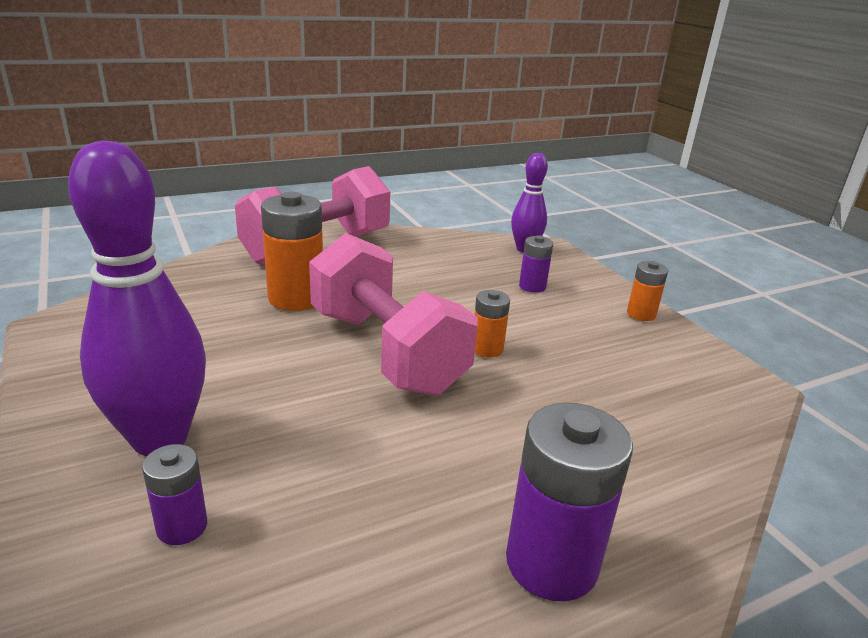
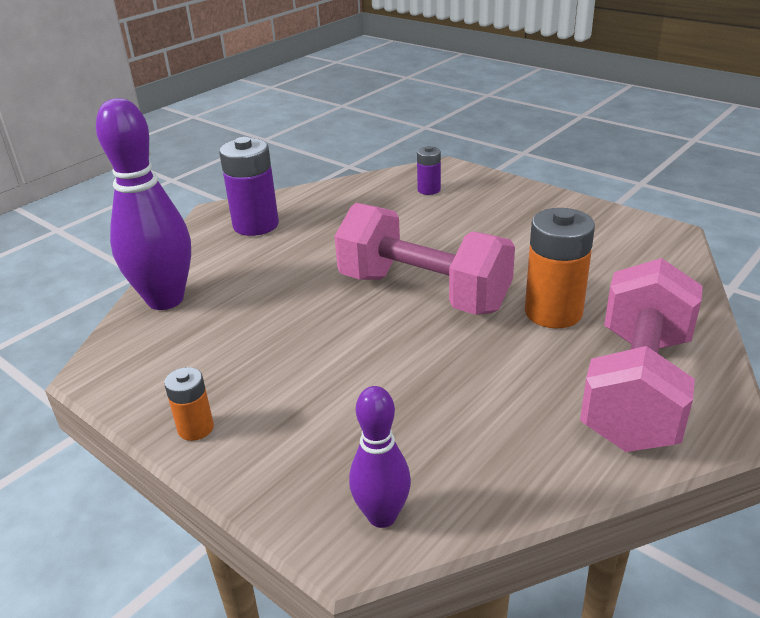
camera: 160 degrees right, 5 degrees up
purple bowling pin [68,141,206,456] -> purple bowling pin moved to [96,98,191,310]
orange battery [474,290,510,357] -> none
purple battery [519,235,553,293] -> none

